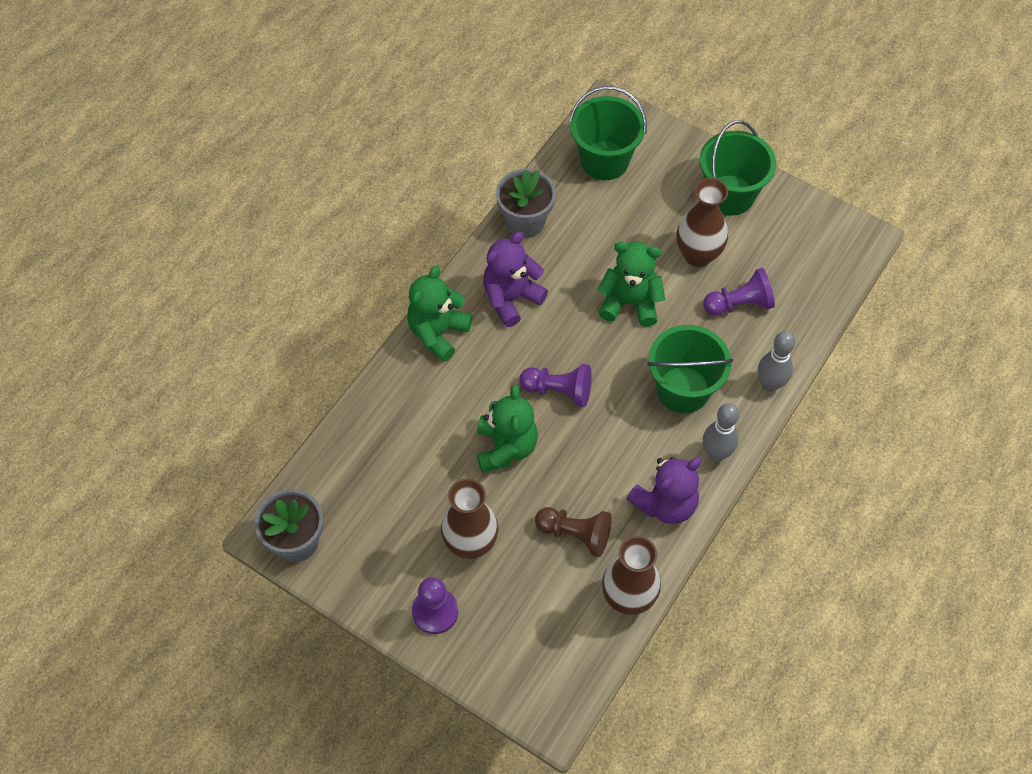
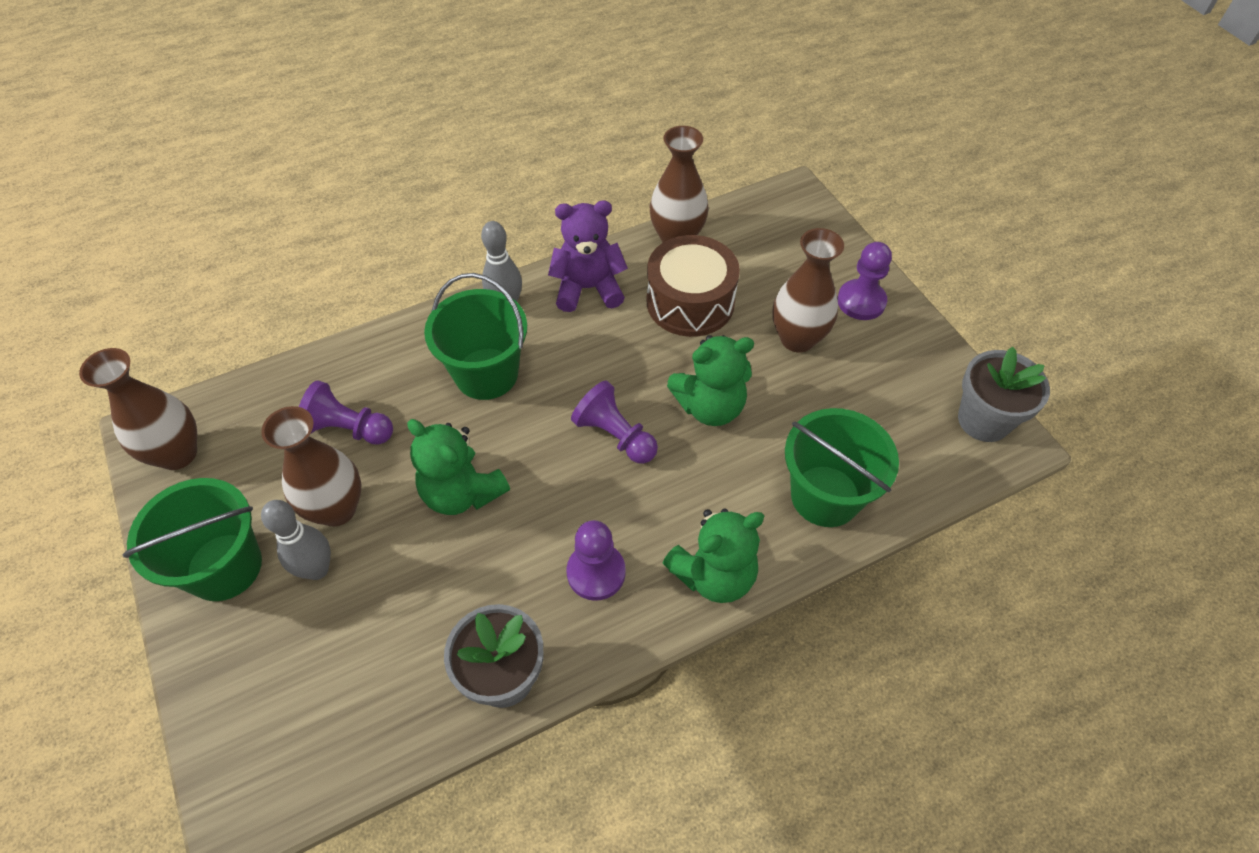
camera: 150 degrees left, 5 degrees down
green teddy bear [477,385,538,473] -> green teddy bear turned 135 degrees counterclockwise [667,335,754,426]
purple teddy bear [483,232,548,327] -> purple pawn [566,520,626,601]
brown pawn [535,507,612,557] -> brown drum [647,235,740,337]
green bucket [570,86,647,180] -> green bucket moved to [785,408,899,527]
grey bowling pin [758,331,795,392] -> grey bowling pin moved to [261,500,331,580]
none -> brown vase [79,348,197,470]

